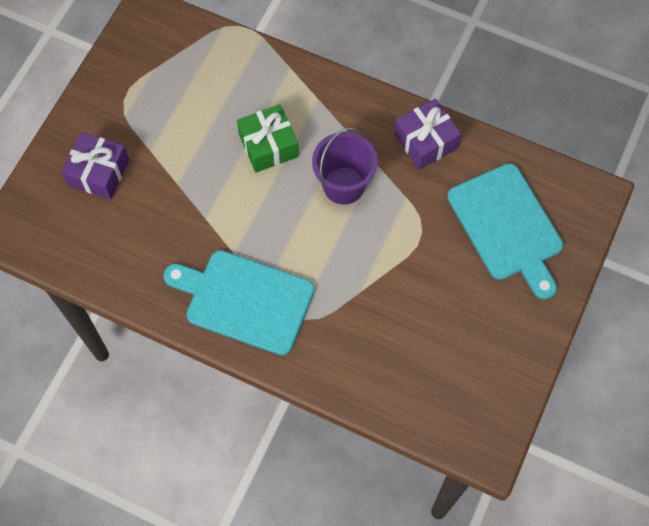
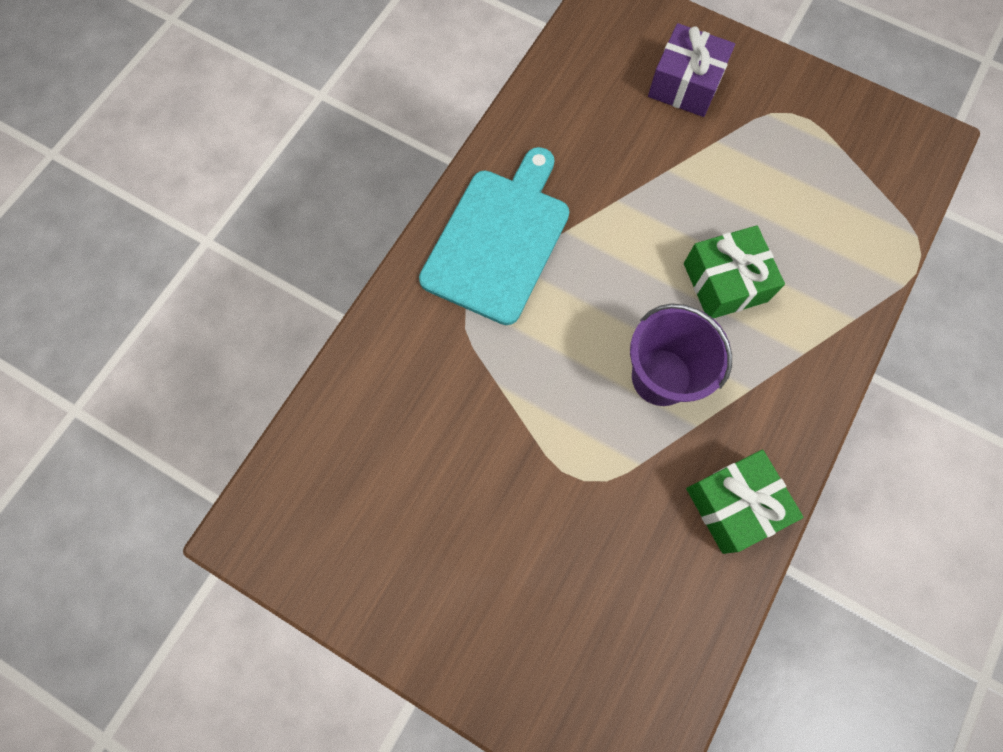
camera: 95 degrees right, 5 degrees up
purple gift [394,99,461,170] -> green gift [686,450,804,554]
turquoise cutting board [447,163,563,300] -> none

